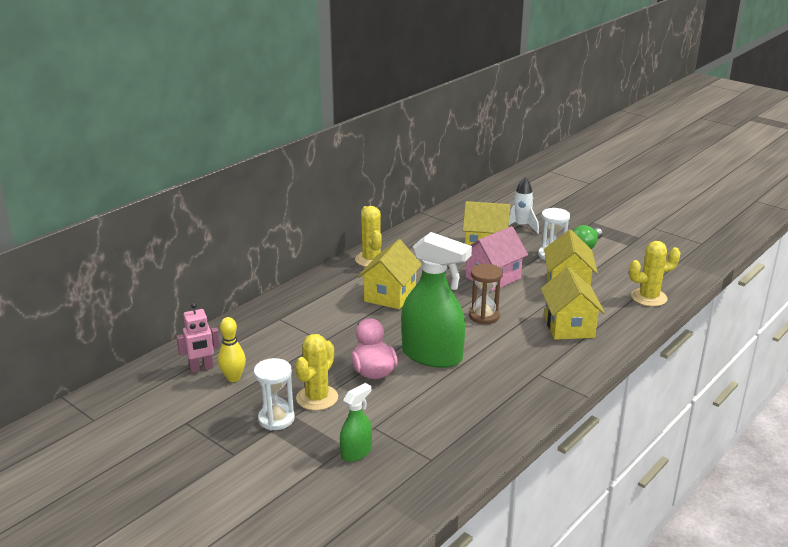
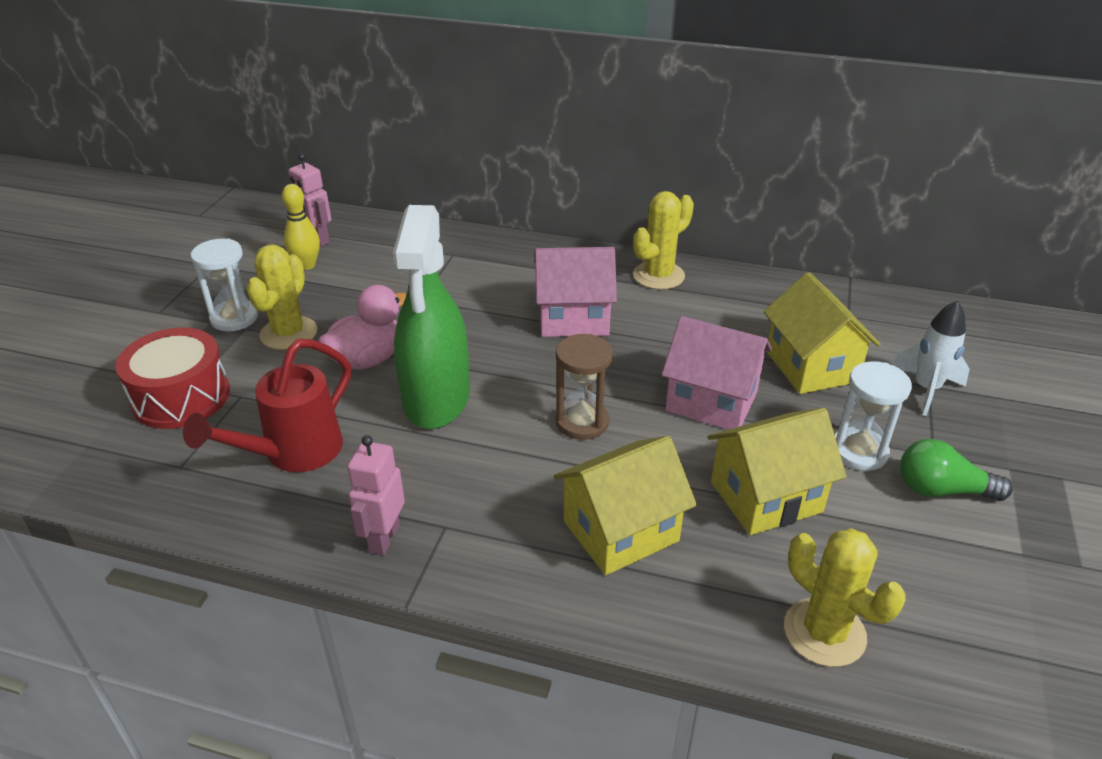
camera: 65 degrees right, 10 degrees up
yellow cactus [295,334,338,411] -> yellow cactus turned 75 degrees counterclockwise [246,244,317,350]
green spray bottle [340,383,372,462] -> red drum [115,328,230,429]
yellow house [358,239,421,309] -> pink house [535,247,617,337]
none -> red watering can [183,339,351,472]
none -> pink robot [347,435,405,555]

